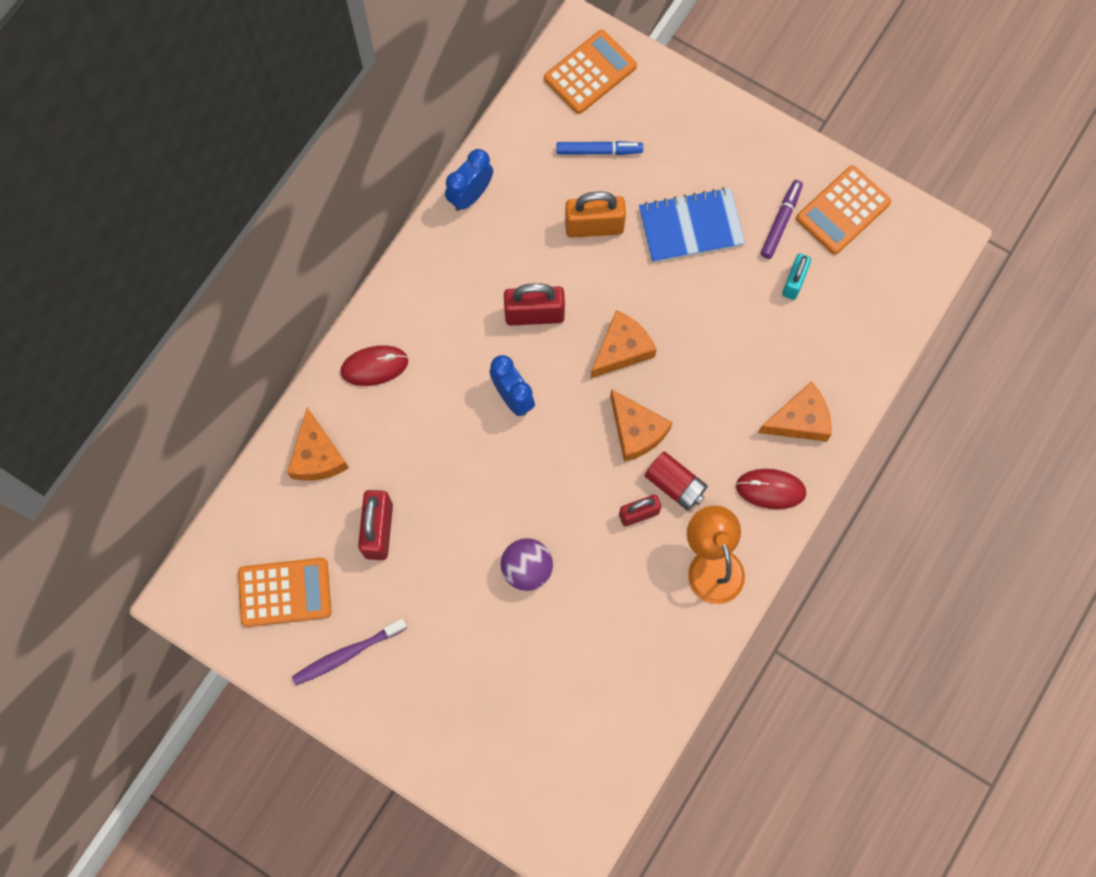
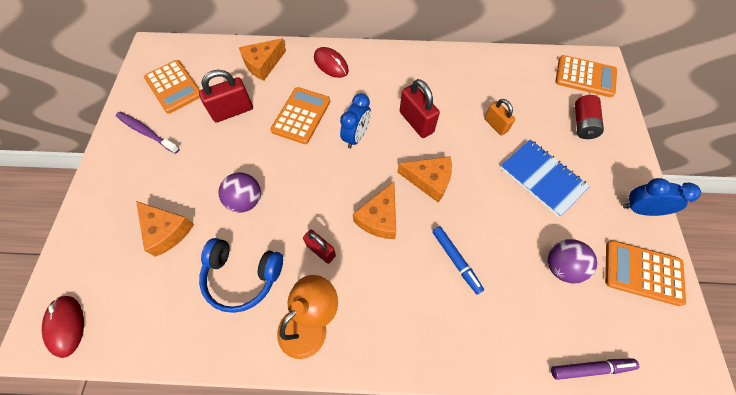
camera: 60 degrees right, 10 degrees down
blue clock [445,149,493,211] -> blue clock moved to [623,178,701,216]
blue marker [556,141,643,155] -> blue marker moved to [432,226,484,295]
orange padlock [565,191,626,238] -> orange padlock [484,99,515,136], size x0.65
red battery [645,451,708,510] -> red battery moved to [575,95,604,139]
red mouse [736,469,807,509] -> red mouse moved to [42,296,84,358]
orange cheese [758,381,831,442] -> orange cheese moved to [136,201,194,257]
purple marker [761,180,803,259] -> purple marker moved to [551,358,639,380]
turquoise padlock [782,254,811,300] -> purple ball [548,239,597,283]
none -> blue headphones [199,238,283,313]
none -> orange calculator [270,87,331,144]

